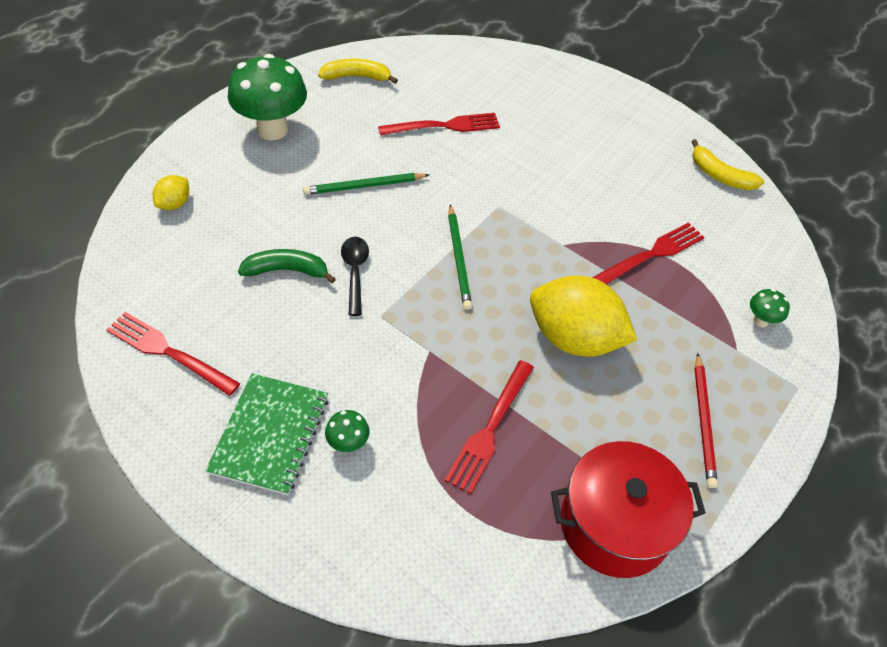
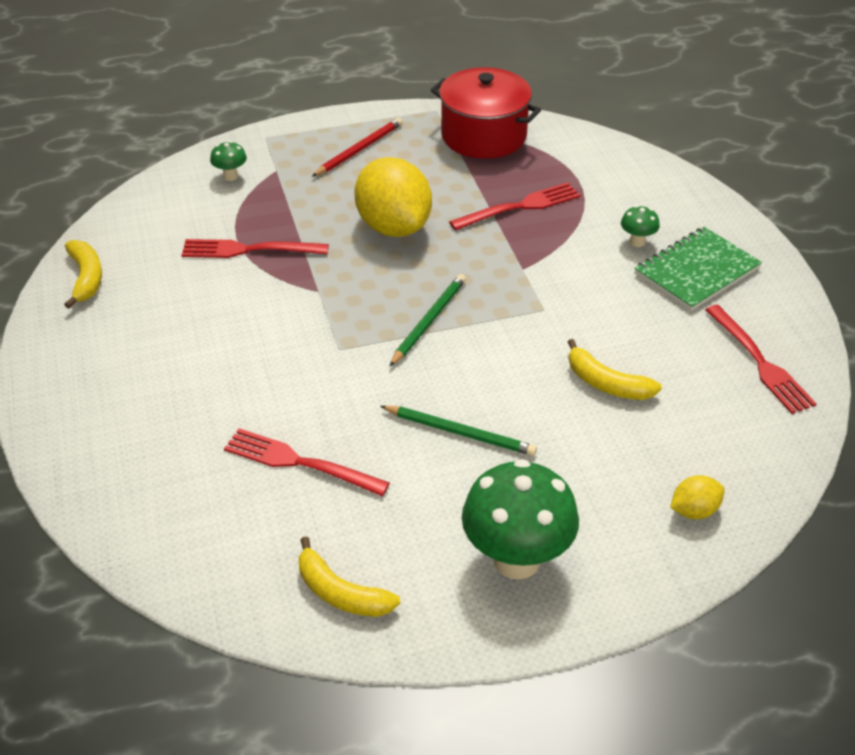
camera: 140 degrees left, 10 degrees down
green banana [238,249,336,283] -> yellow banana [568,339,662,400]
black spoon [341,237,369,316] -> none

